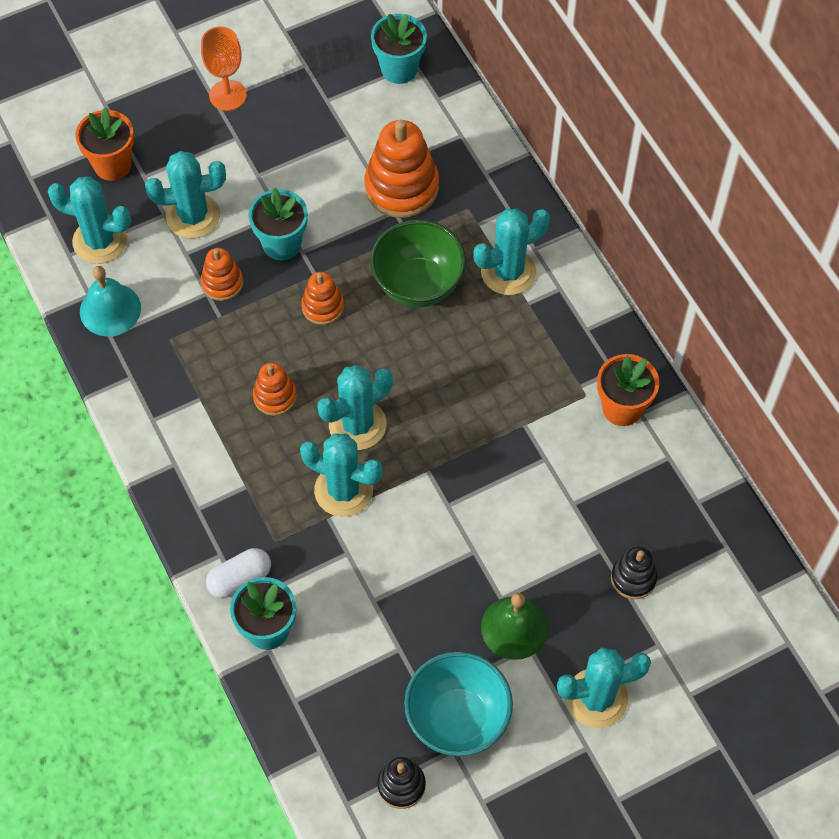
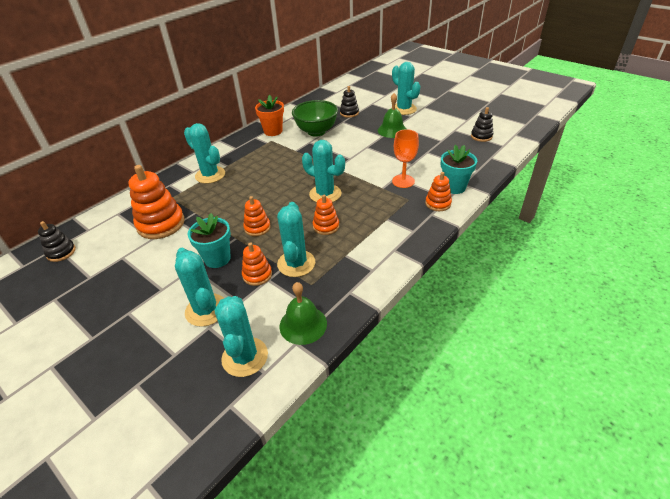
camera: 110 degrees left, 20 degrees down
orange flower pot [75,107,134,181] -> none
turquoise bell [80,266,141,337] -> green bell [279,282,327,345]
orange goblet [201,26,247,111] -> orange goblet moved to [392,129,419,188]
white capsule [206,548,271,598] -> orange stacking toy [425,172,452,211]
turquoise cactus [300,433,383,517] -> turquoise cactus moved to [277,202,315,277]
green bowl [370,220,466,308] -> green bowl moved to [292,100,338,137]
turquoise flower pot [371,14,427,84] -> black stacking toy [38,221,76,262]
turquoise bowl [404,652,513,756] -> none

